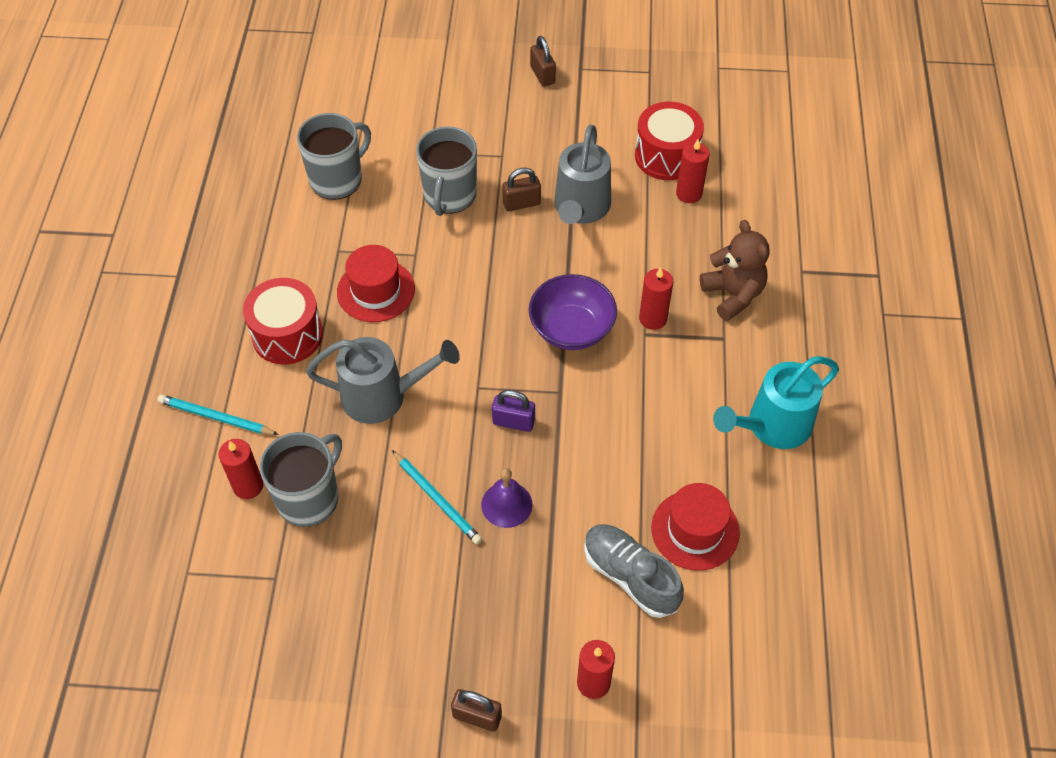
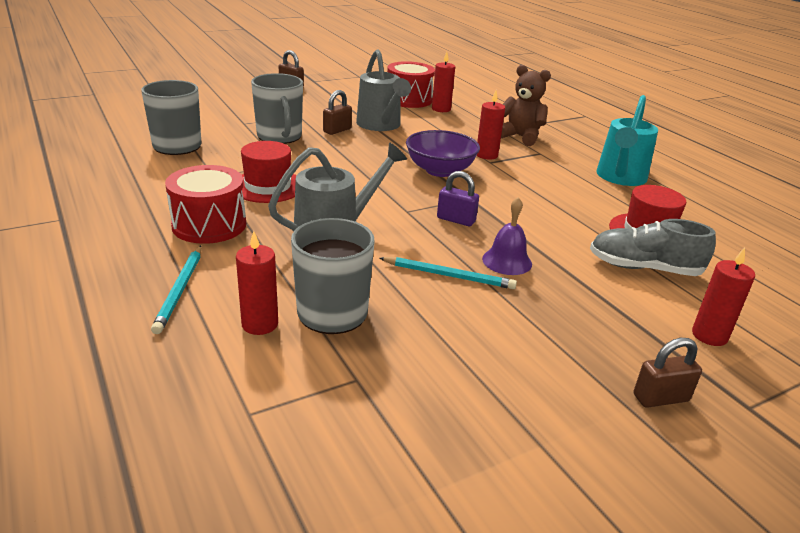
camera: 35 degrees left, 25 degrees down
turquoise pencil [158,394,279,435] -> turquoise pencil turned 75 degrees counterclockwise [151,246,201,334]
purple padlock [492,390,535,432] -> purple padlock turned 45 degrees clockwise [437,171,479,226]

